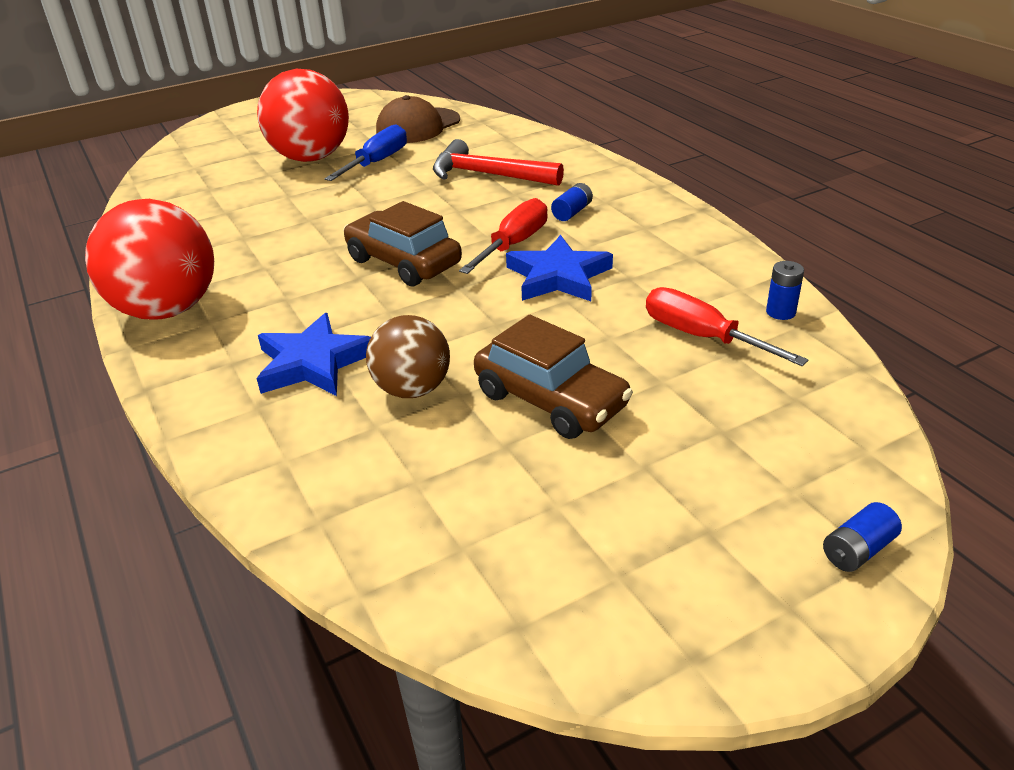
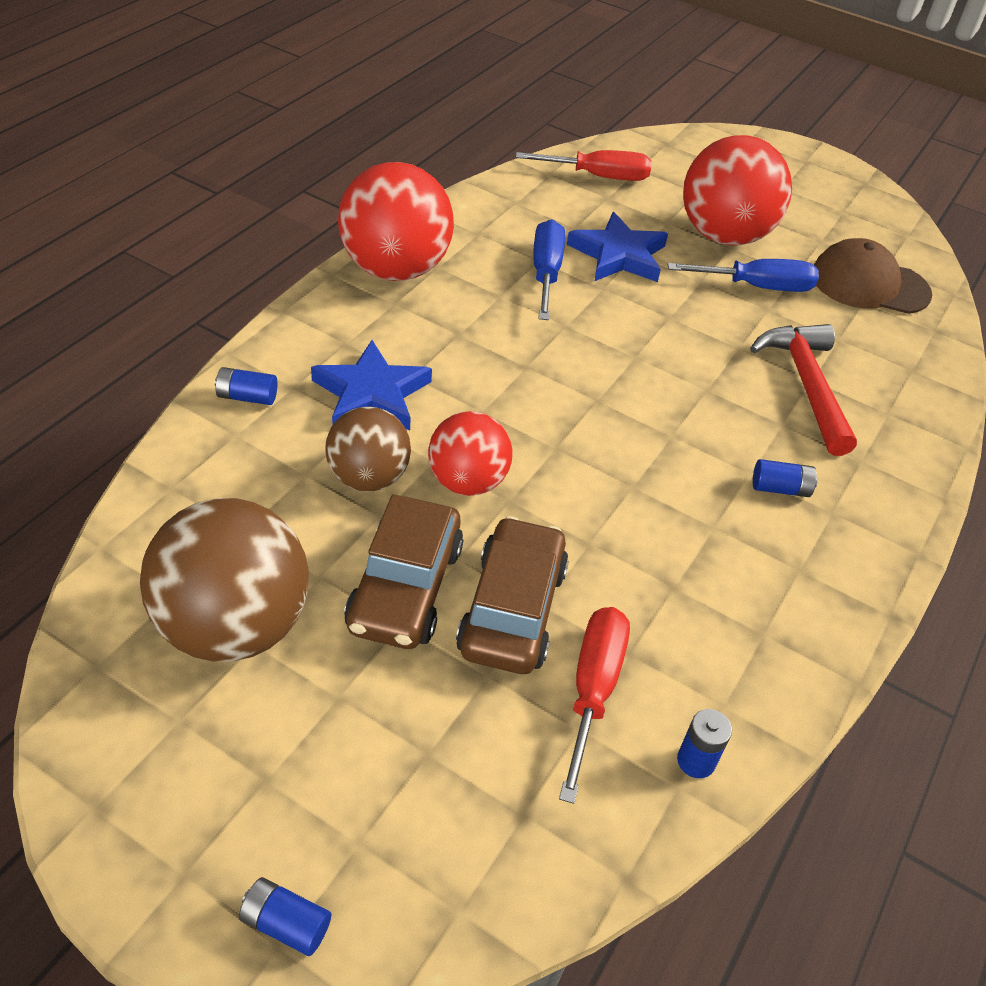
camera: 55 degrees right, 10 degrees up
brown car [343,201,462,286] -> brown car moved to [456,516,569,674]
red screwdriver [459,198,548,274] -> red screwdriver moved to [516,150,652,181]
blue star [506,235,613,301] -> blue star moved to [567,212,668,282]
none -> brown ball [140,498,309,661]
none -> blue battery [215,367,277,405]
none -> red ball [428,411,513,496]
none -> blue screwdriver [533,219,565,320]

